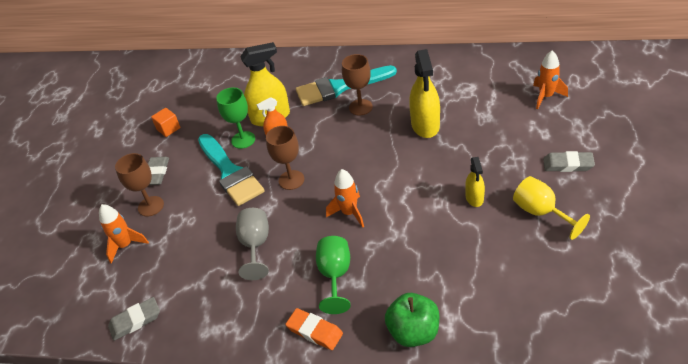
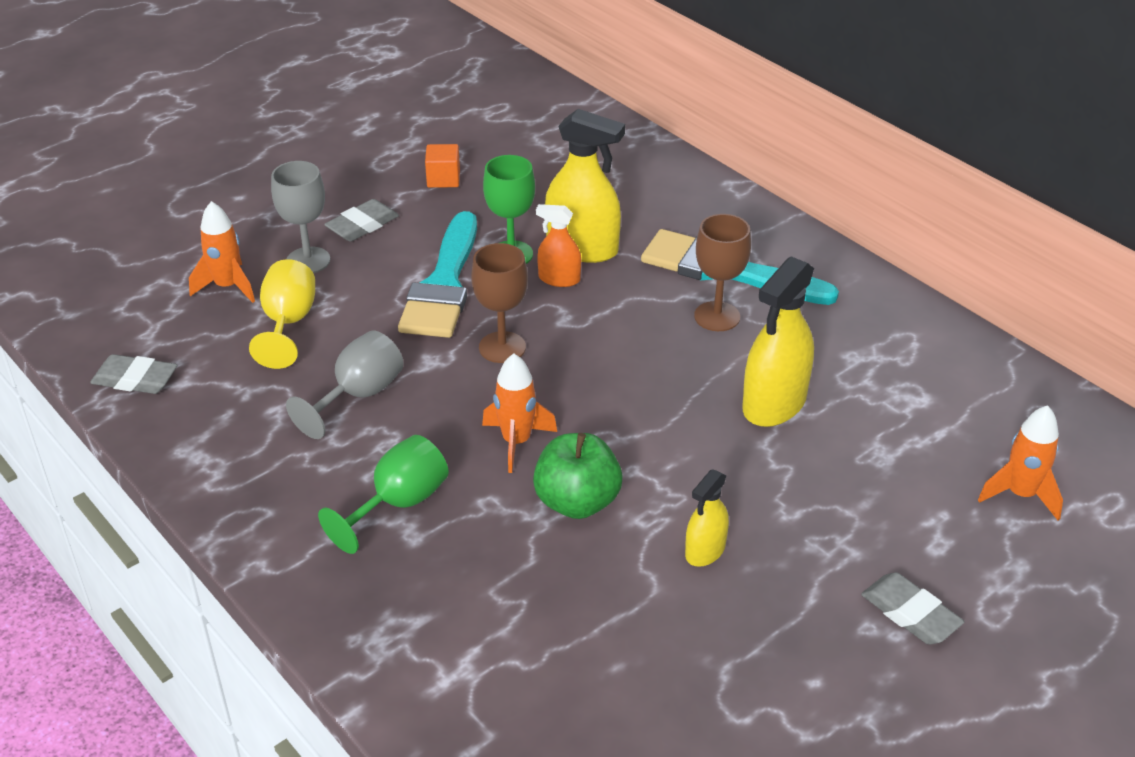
camera: 35 degrees right, 5 degrees down
brown goblet [115,153,164,217] -> grey goblet [271,161,330,273]
orange eraser [285,308,343,350] -> none
green apple [385,293,439,347] -> green apple moved to [533,433,623,519]
yellow goblet [513,176,590,240] -> yellow goblet moved to [249,259,315,369]

